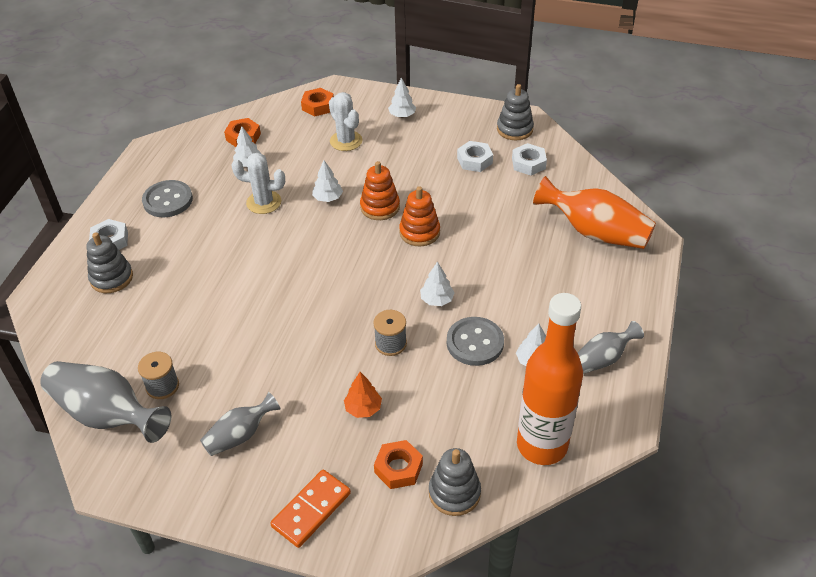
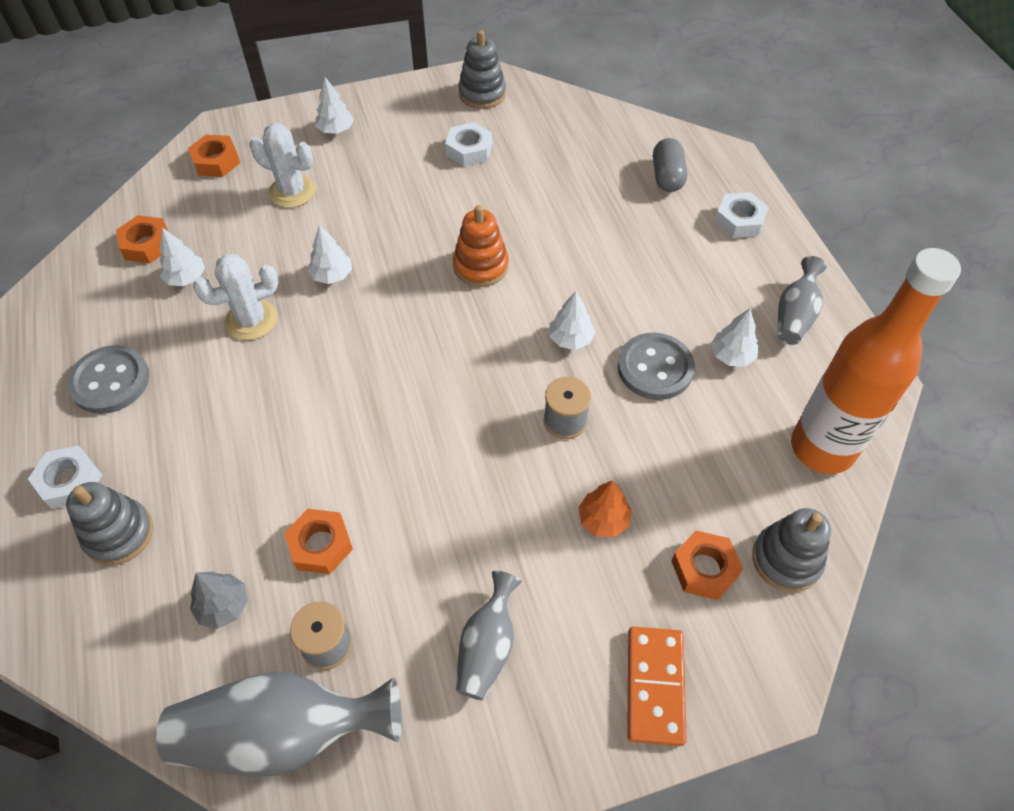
camera: 35 degrees left, 10 degrees up
orange stacking toy [360,161,400,220] -> none
white nut [512,143,547,175] -> white nut moved to [715,192,769,238]
orange vase [533,176,656,249] -> grey capsule [653,138,687,192]
none -> grey tree [190,572,248,629]
none -> orange nut [284,509,353,574]

